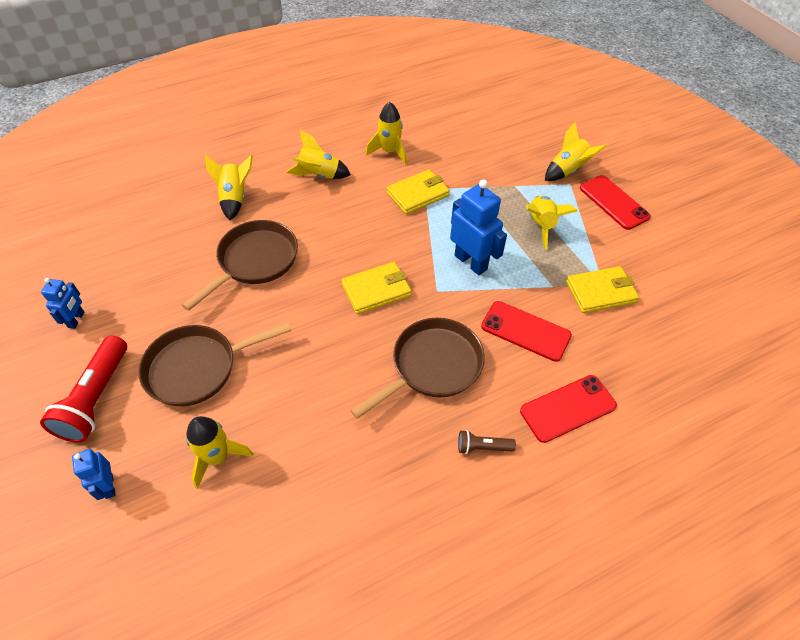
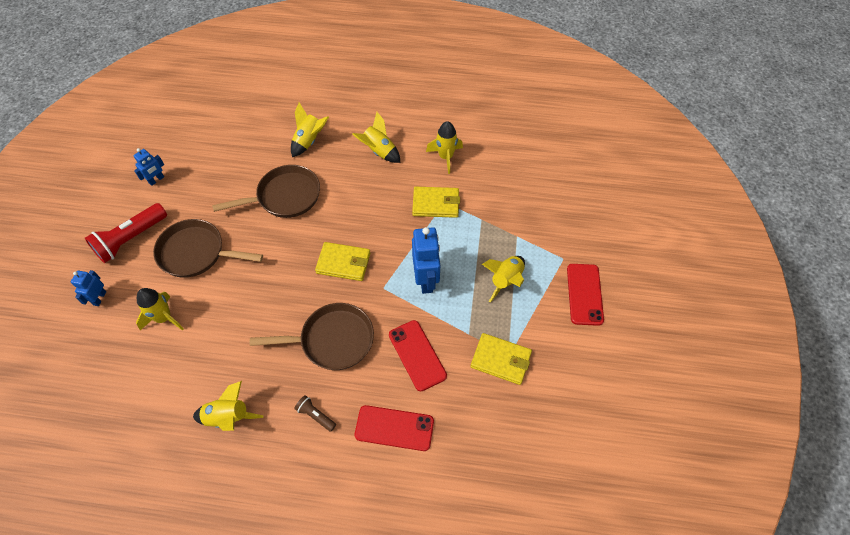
camera: 35 degrees right, 5 degrees up
yellow rocket [545,122,607,181] -> yellow rocket moved to [193,381,263,431]

